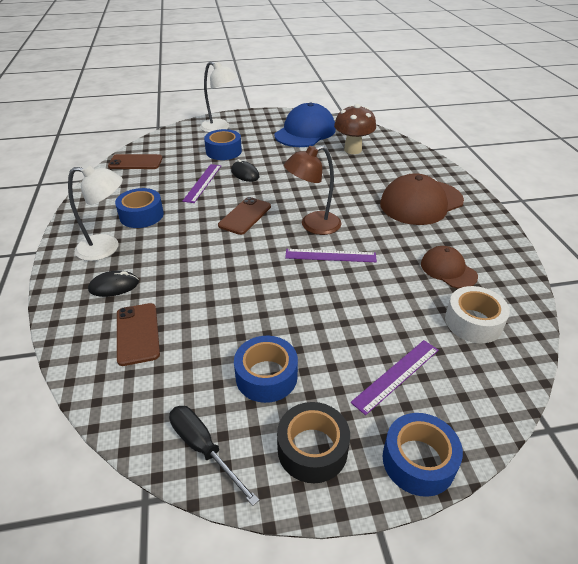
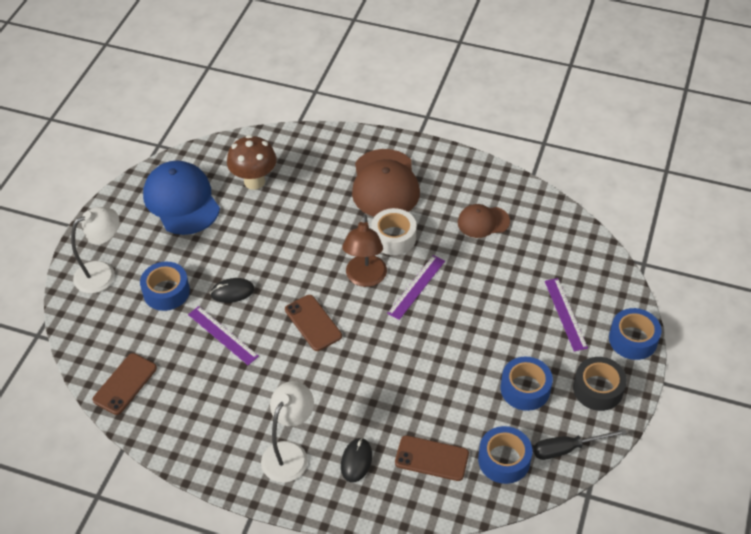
camera: 60 degrees left, 10 degrees up
blue tape [115,188,164,228] -> blue tape moved to [478,426,532,484]
white tape [445,286,510,343] -> white tape moved to [371,208,417,255]

